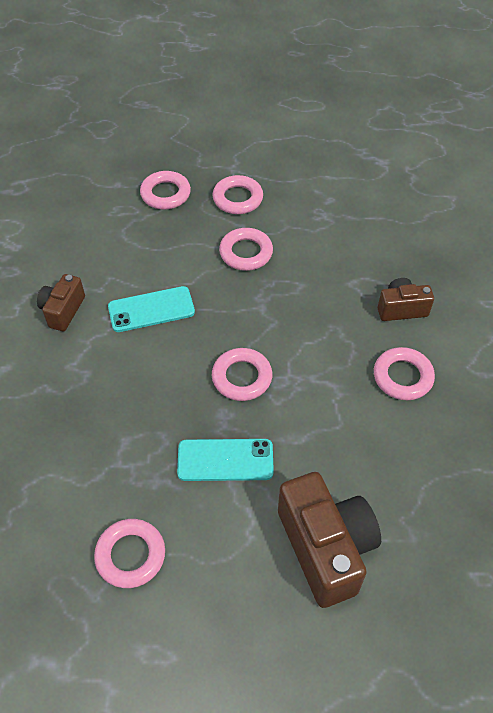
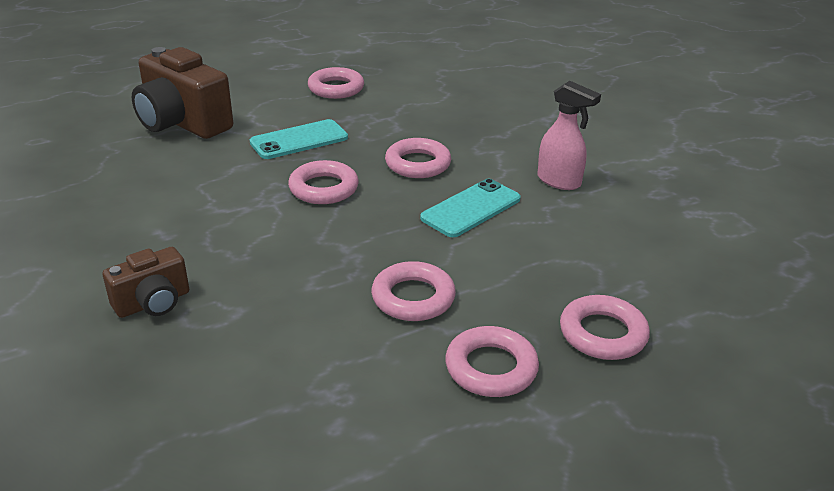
camera: 150 degrees right, 20 degrees down
brown camera [37,274,85,331] -> pink spray bottle [537,81,601,190]
pink ring [374,347,435,400] -> pink ring moved to [385,138,451,178]

